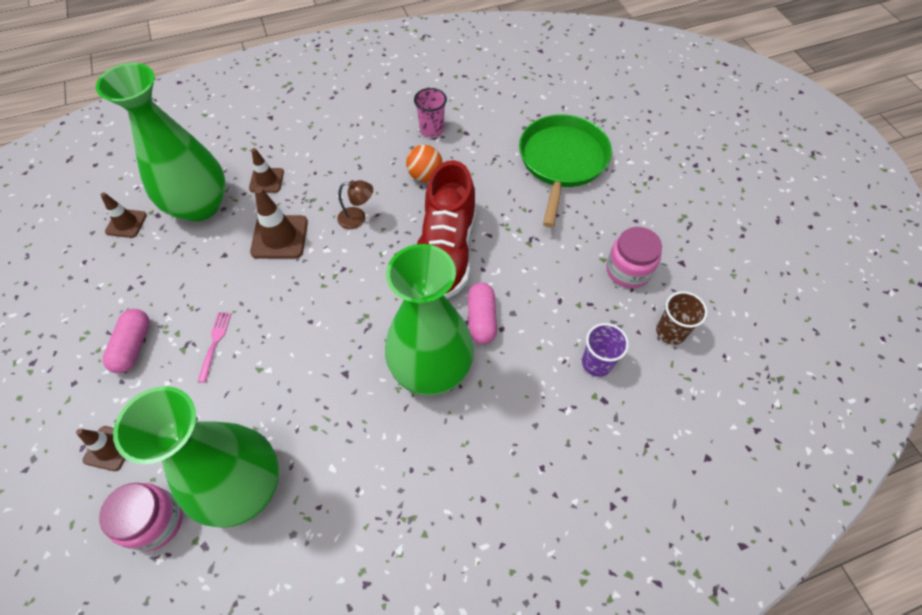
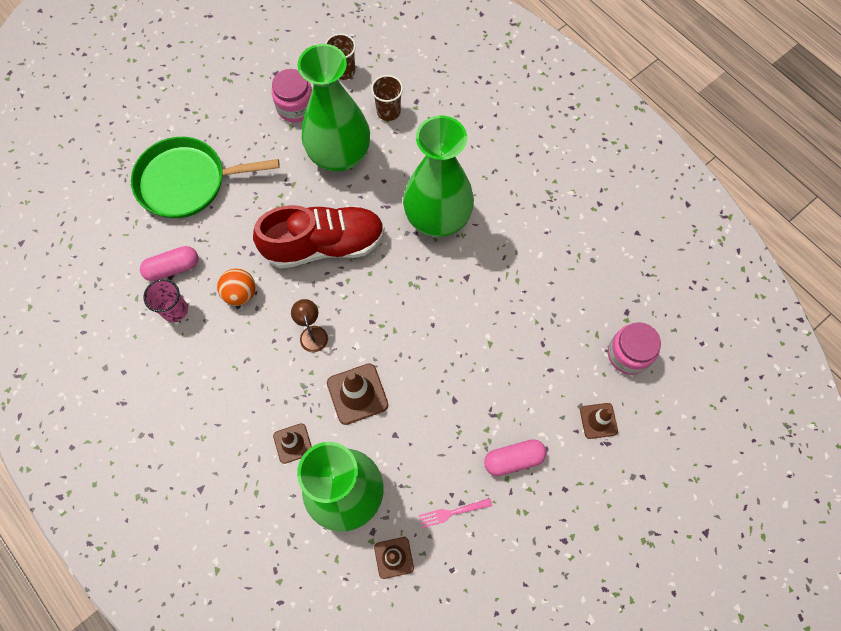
camera: 110 degrees left, 10 degrees up
green vase [113,386,279,528] -> green vase moved to [298,44,370,171]
pink fork [198,312,232,383] -> pink fork moved to [419,498,492,528]
pink capsule [468,282,497,344] -> pink capsule moved to [140,246,198,281]
purple cup [582,323,629,377] -> brown cup [371,75,403,121]

